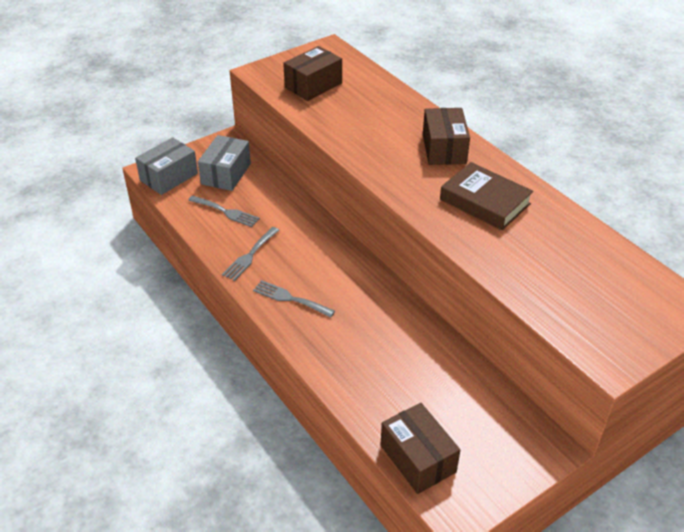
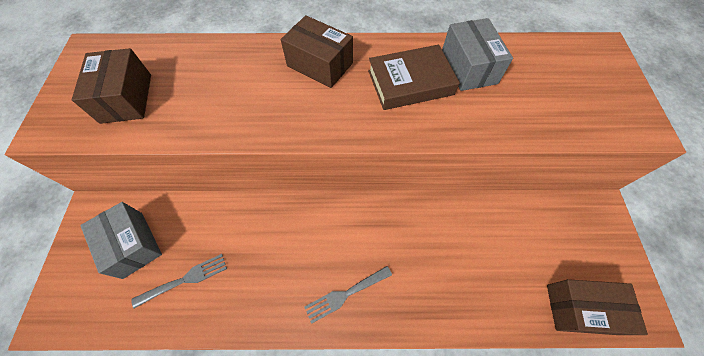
camera: 55 degrees left, 20 degrees up
grey box [135,137,198,195] -> grey box moved to [442,18,513,91]
grey fork [222,227,279,281] -> none

